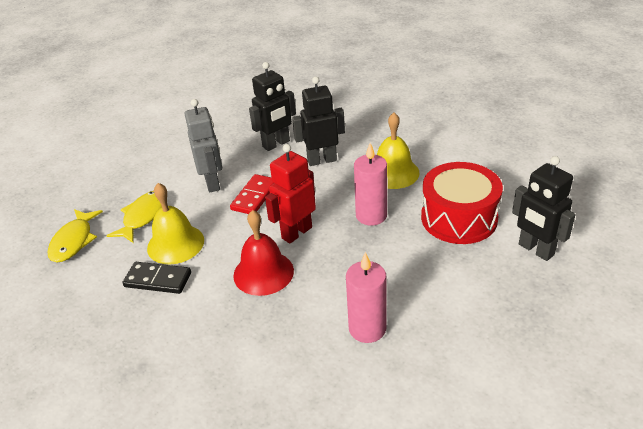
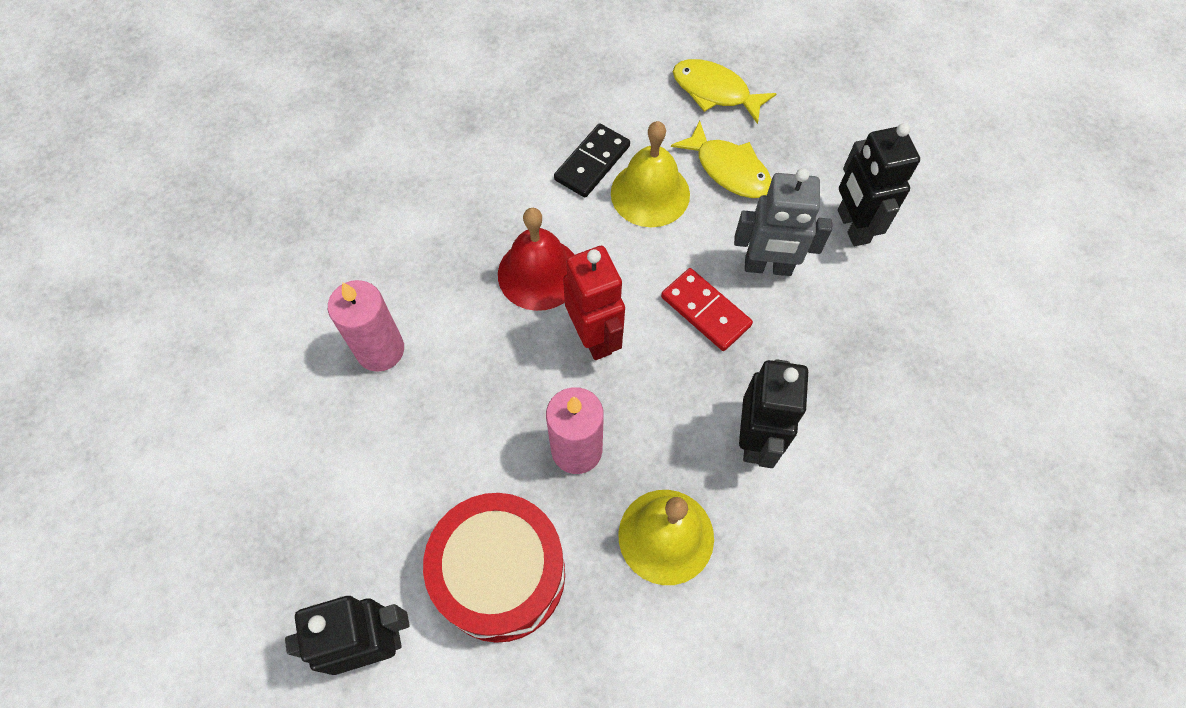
camera: 110 degrees right, 25 degrees up
black robot [249,62,296,151] -> black robot moved to [838,123,920,246]

